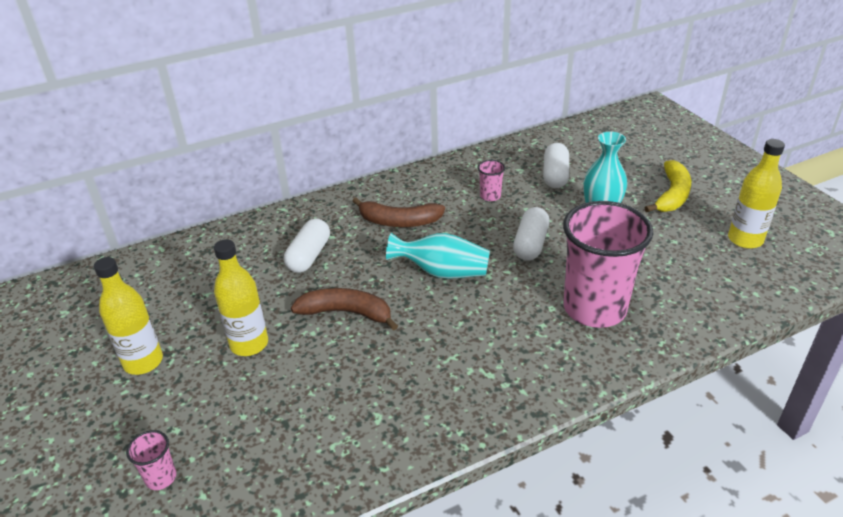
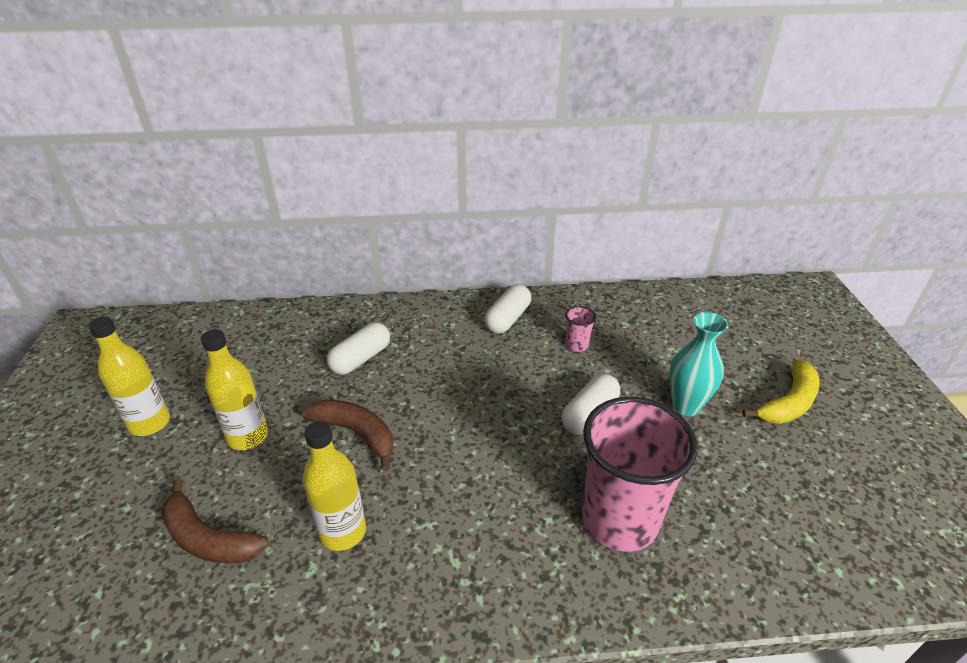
camera: 20 degrees right, 0 degrees up
pink cup [126,430,176,490] -> none
brown banana [353,197,445,227] -> brown banana moved to [161,478,268,564]
turquoise vase [386,233,490,279] -> none
white capsule [543,143,569,188] -> white capsule moved to [484,284,531,334]
yellow bottle [728,139,785,249] -> yellow bottle moved to [303,421,366,551]

